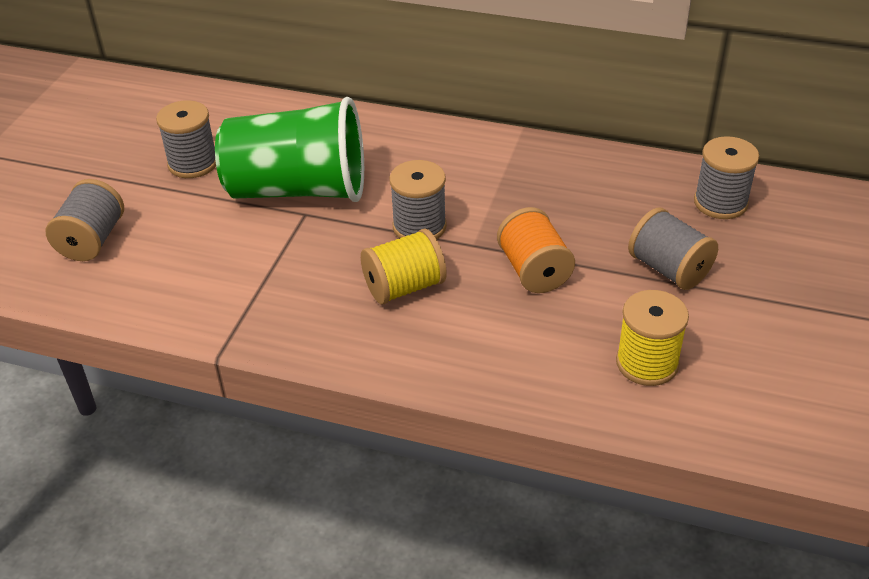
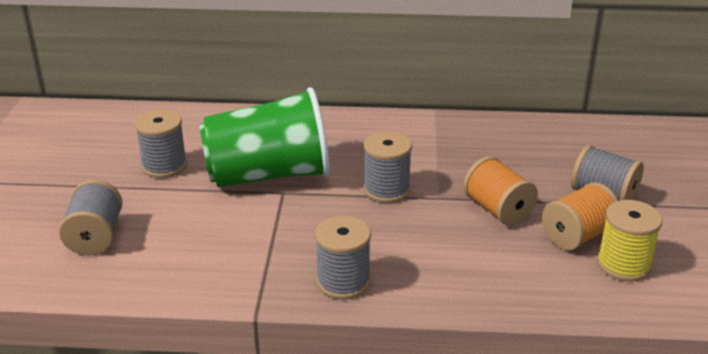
camera: 15 degrees left, 10 degrees down
yellow spool [361,229,447,305] -> none
grey spool [694,136,760,219] -> grey spool moved to [315,216,371,300]
none -> orange spool [542,182,618,250]

